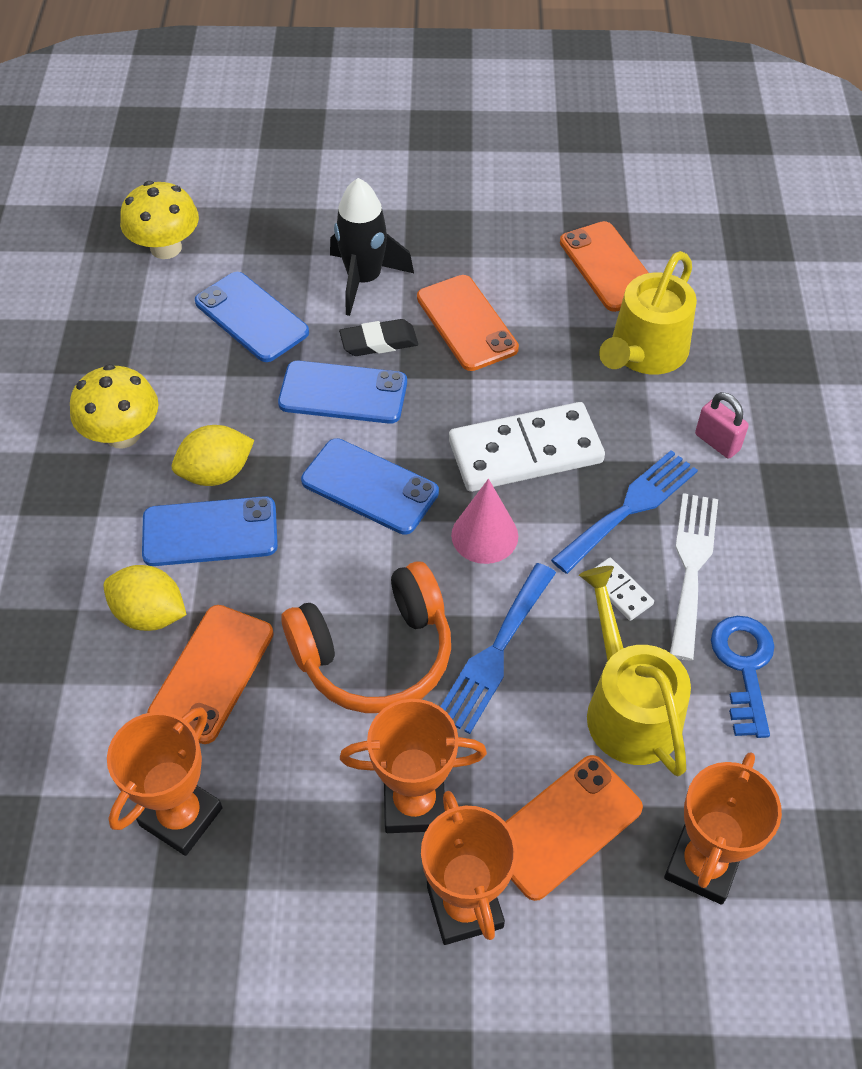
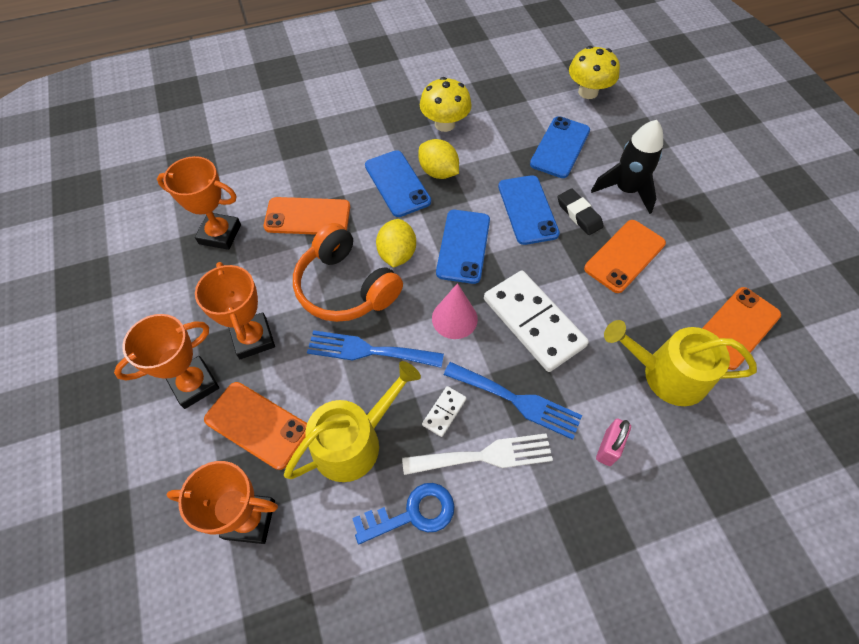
camera: 70 degrees right, 5 degrees up
yellow lemon [103,565,187,631] -> yellow lemon moved to [376,219,416,268]

